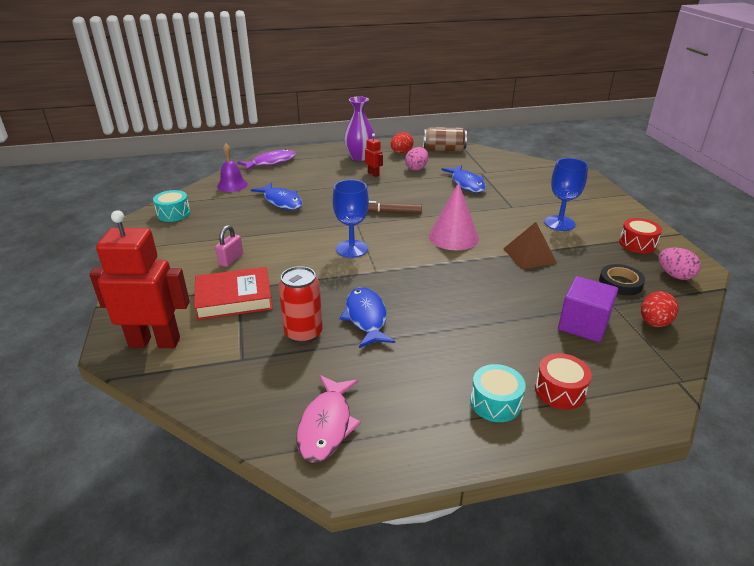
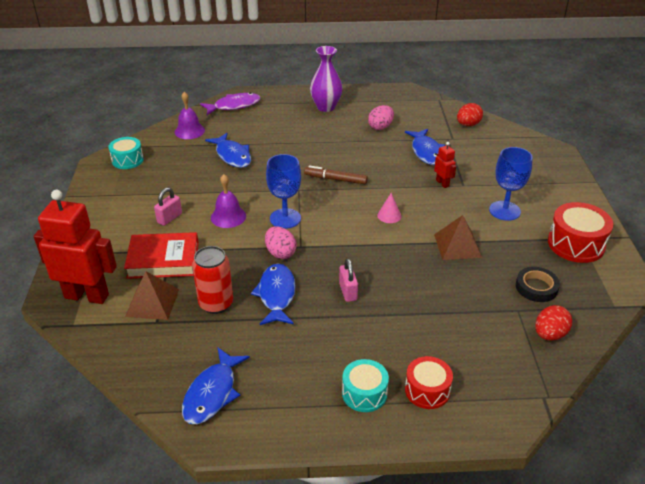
camera: 10 degrees right, 5 degrees up
pink fish [297,375,361,463] -> blue fish [182,347,250,424]
red robot [365,133,383,177] -> red robot moved to [434,142,456,188]
red egg [391,132,413,153] -> red egg moved to [457,103,483,126]
brown can [423,127,467,151] -> none
pink cone [429,183,479,250] -> pink cone [377,193,401,223], size x0.48
purple cube [558,276,618,342] -> none
red drum [619,218,662,253] -> red drum [548,202,613,263], size x1.53
pink egg [658,247,701,280] -> pink egg moved to [265,226,297,259]
none -> brown pyramid [125,271,179,320]
none -> purple bell [211,174,246,228]
none -> pink padlock [339,258,358,302]

